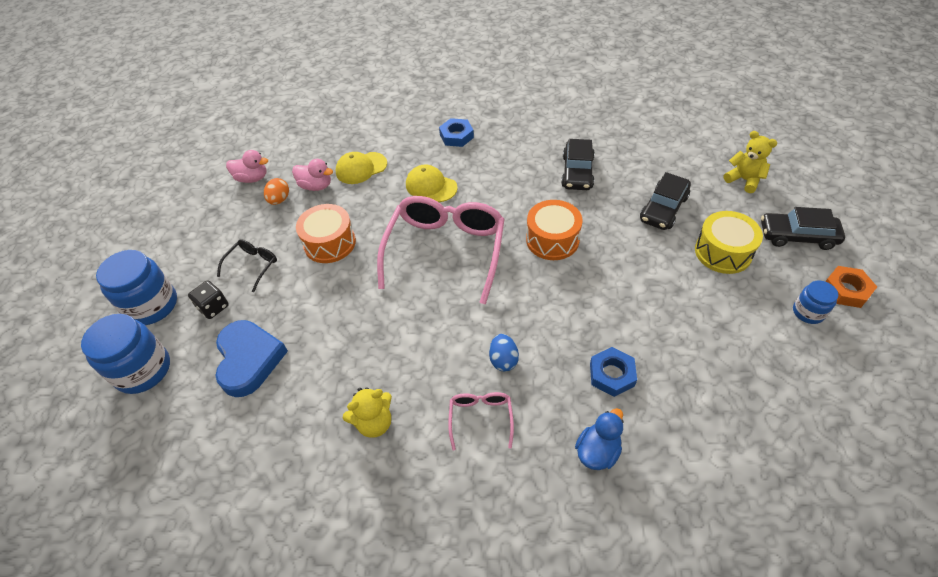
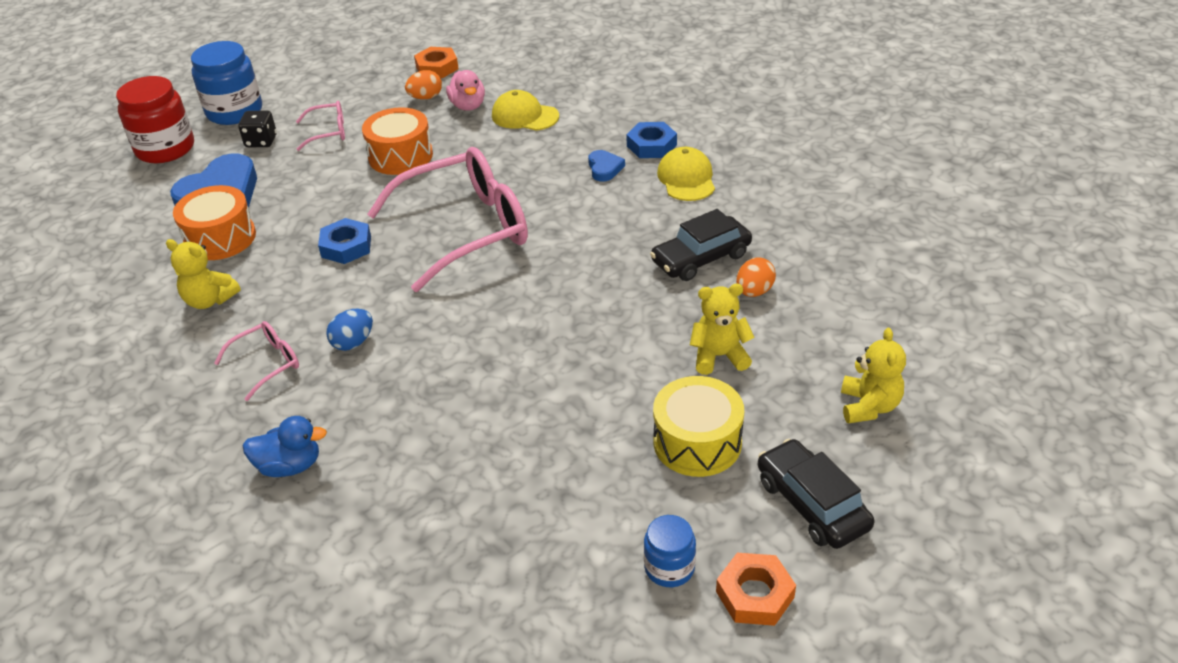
camera: 50 degrees right, 10 degrees down
blue jar [81,314,170,394] -> red jar [116,76,194,163]
black glasses [217,240,277,292] -> pink glasses [296,101,345,151]
pink duck [226,150,268,183] -> orange nut [414,47,459,78]
yellow cap [406,164,458,202] -> yellow cap moved to [657,147,715,201]
orange drum [526,200,582,260] -> orange drum moved to [173,185,256,260]
blue nut [590,347,637,397] -> blue nut moved to [318,218,371,264]
black car [640,172,691,230] -> yellow teddy bear [690,284,755,375]
none -> blue heart [588,150,625,181]
none -> orange egg [736,258,776,297]

